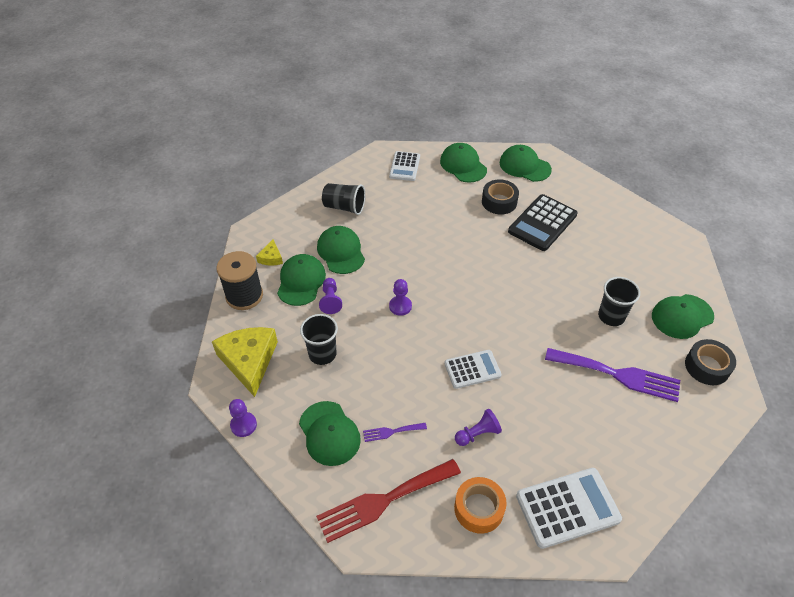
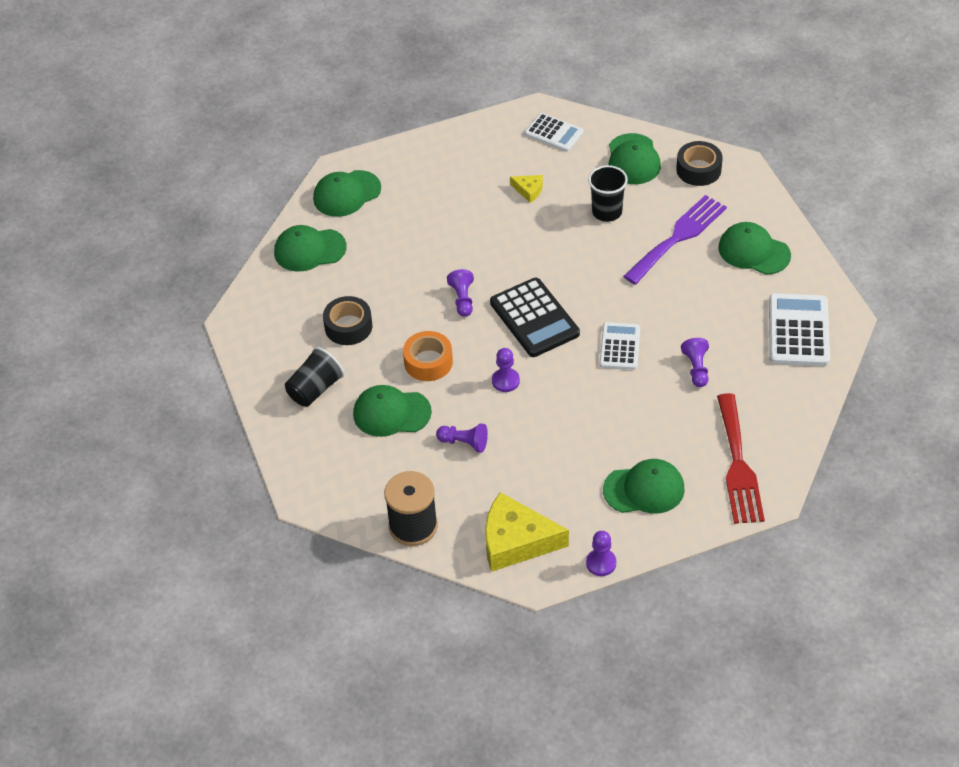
camera: 65 degrees left, 0 degrees up
yellow cheese [256,239,283,266] -> yellow cheese moved to [510,175,543,203]
green cap [277,254,326,306] -> green cap moved to [718,222,791,275]
black cup [300,314,338,365] -> none
purple fork [363,423,427,442] -> none
white calculator [389,151,420,181] -> white calculator moved to [525,113,584,152]
orange tape [454,477,507,534] -> orange tape moved to [403,331,453,381]
black tape [482,179,519,215] -> black tape moved to [323,296,372,345]
black calculator [508,194,578,251] -> black calculator moved to [490,278,580,357]
none -> purple pawn [447,269,474,317]

